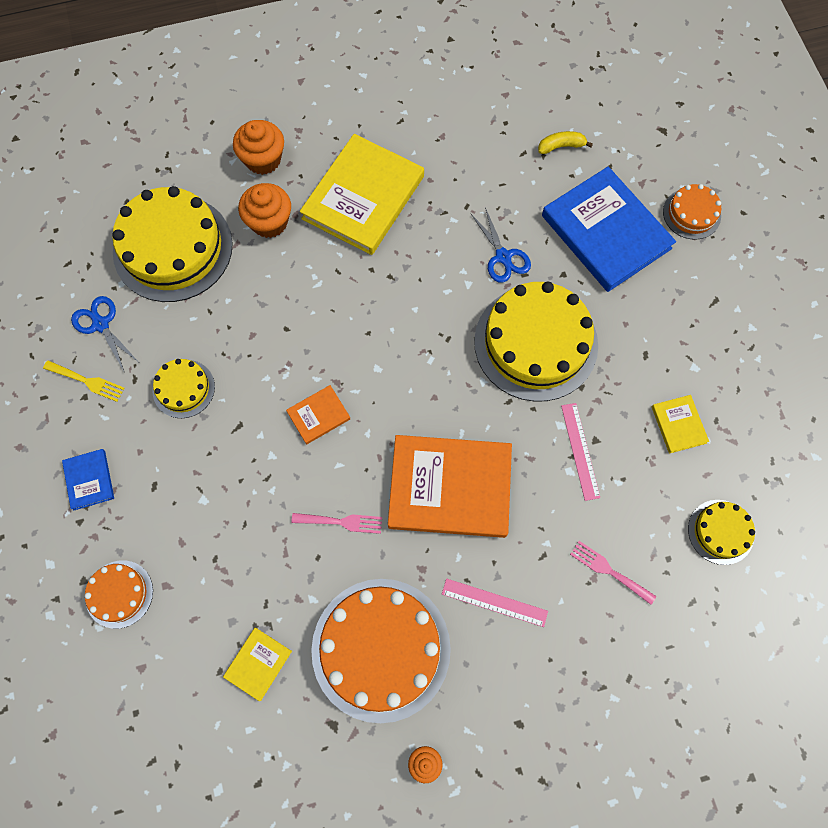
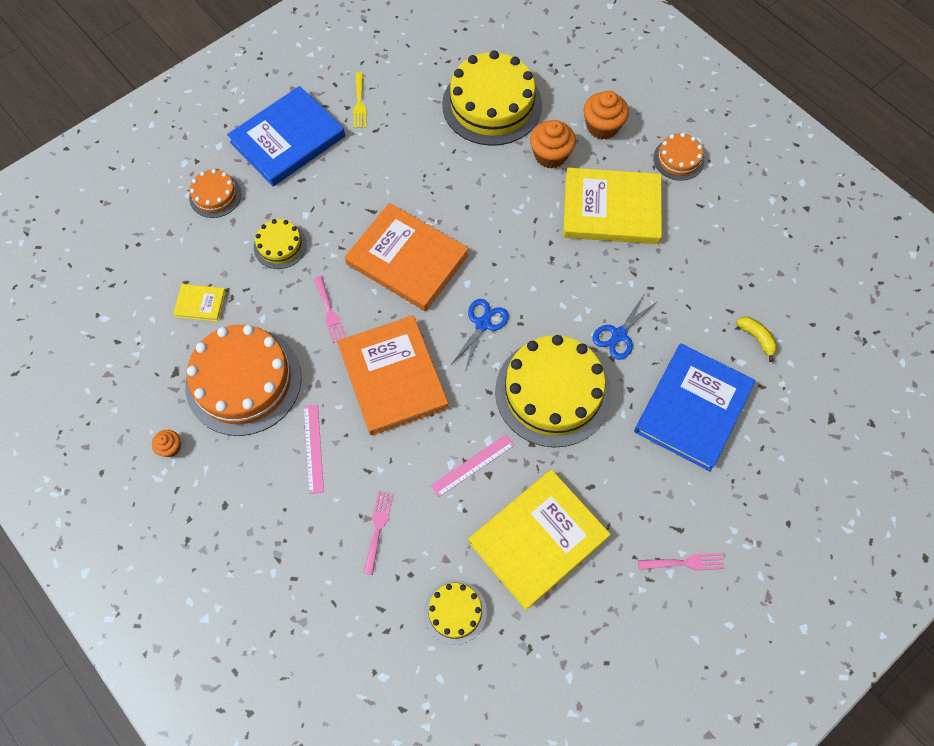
camera: 65 degrees right, 5 degrees down
blue book [62,449,114,511] -> blue book [227,86,345,186], size x2.24
blue scissors [71,296,137,373] -> blue scissors moved to [452,299,509,371]
yellow cake [152,359,215,418] -> yellow cake moved to [253,219,307,269]
orange book [286,385,350,444] -> orange book [345,203,469,311], size x2.24
yellow book [652,395,709,454] -> yellow book [469,470,611,610], size x2.24
orange cake [663,184,721,240] -> orange cake moved to [653,133,704,181]
none -> pink fork [638,553,724,570]

